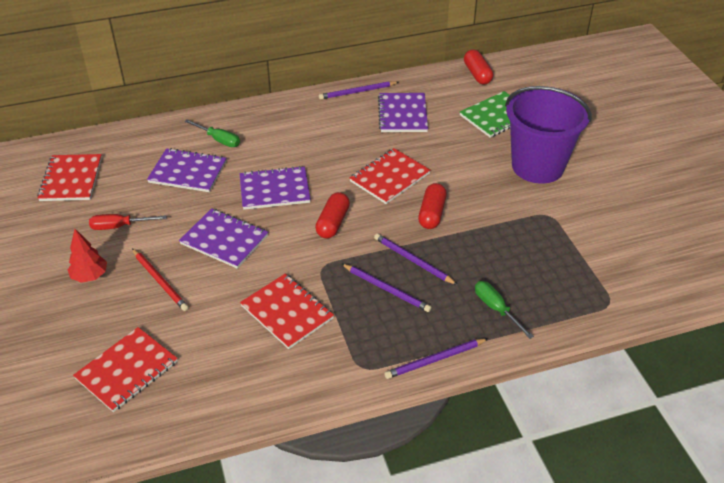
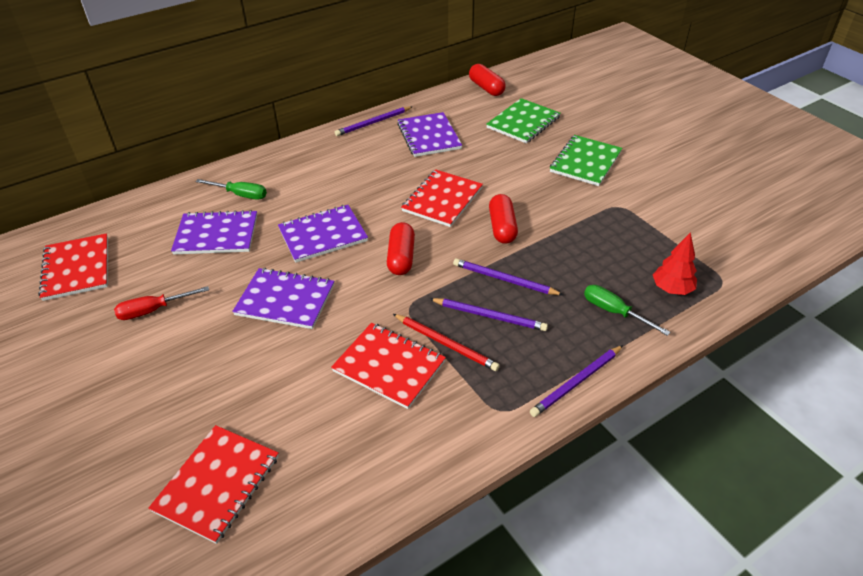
camera: 15 degrees left, 0 degrees up
red tree [68,229,107,283] -> red tree moved to [653,232,697,295]
red pencil [132,248,188,311] -> red pencil moved to [393,314,500,371]
purple bucket [505,86,592,184] -> green notebook [550,135,622,186]

